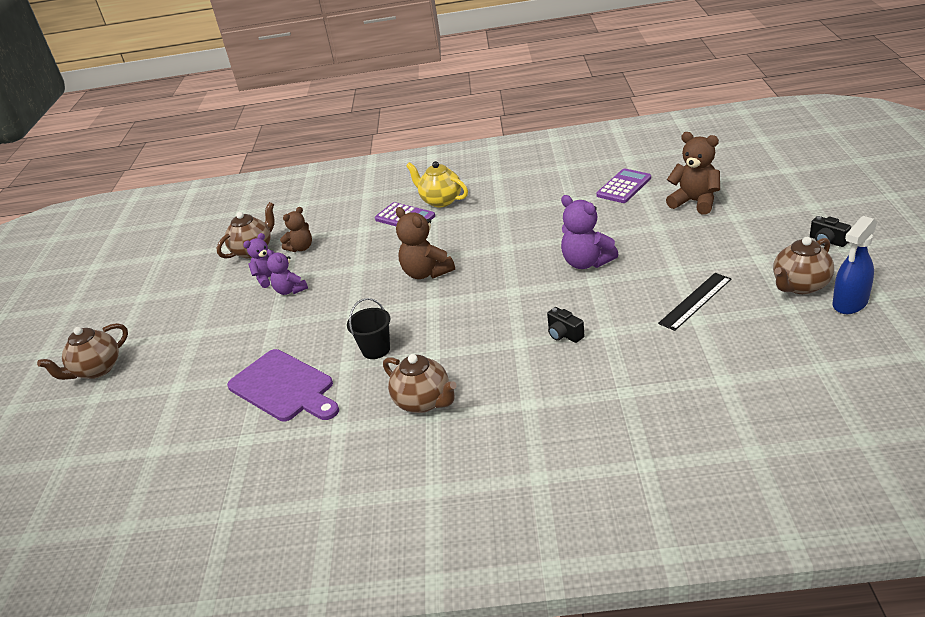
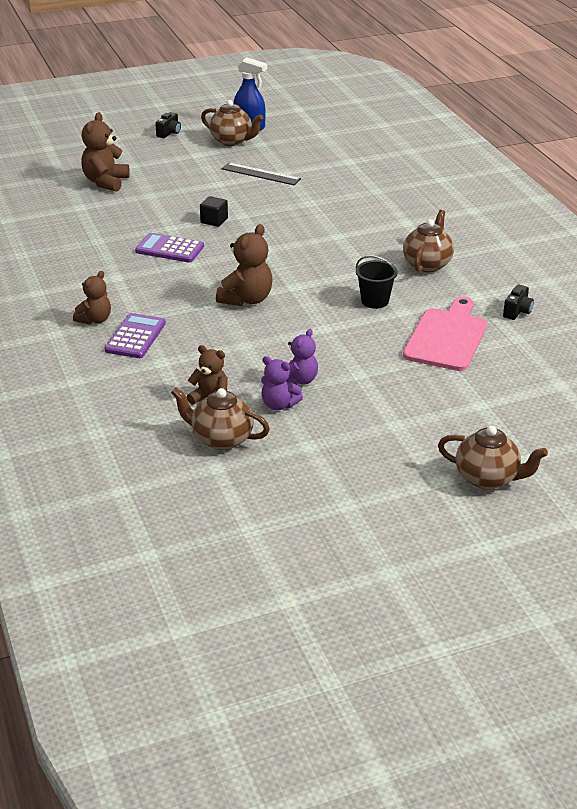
camera: 115 degrees left, 0 degrees up
purple cutting board [227,349,339,421] -> pink cutting board [403,297,487,371]
yellow teapot [406,161,468,207] -> brown teddy bear [73,271,111,324]
black camera [547,307,585,343] -> black camera moved to [503,285,534,320]
purple teddy bear [561,195,619,269] -> black cube [200,196,228,227]
purple calculator [596,168,651,203] -> purple calculator moved to [135,233,204,263]

